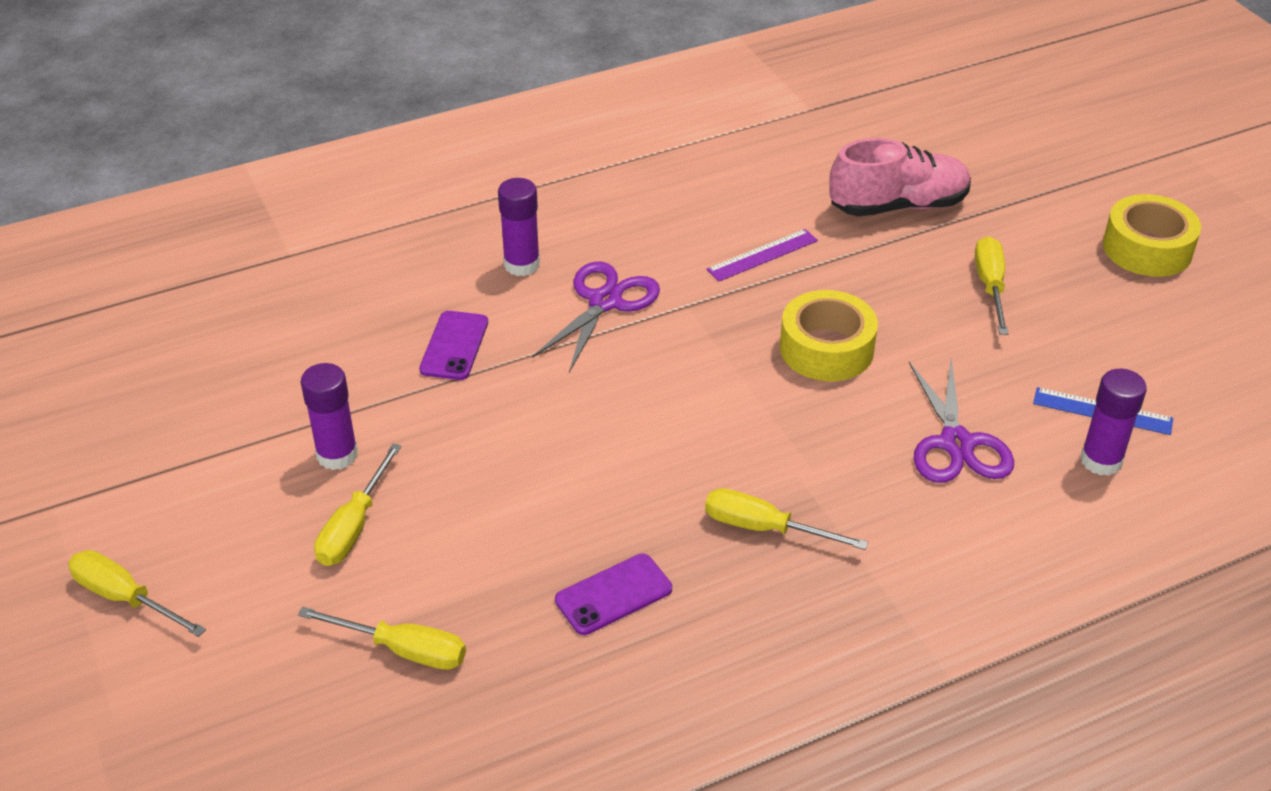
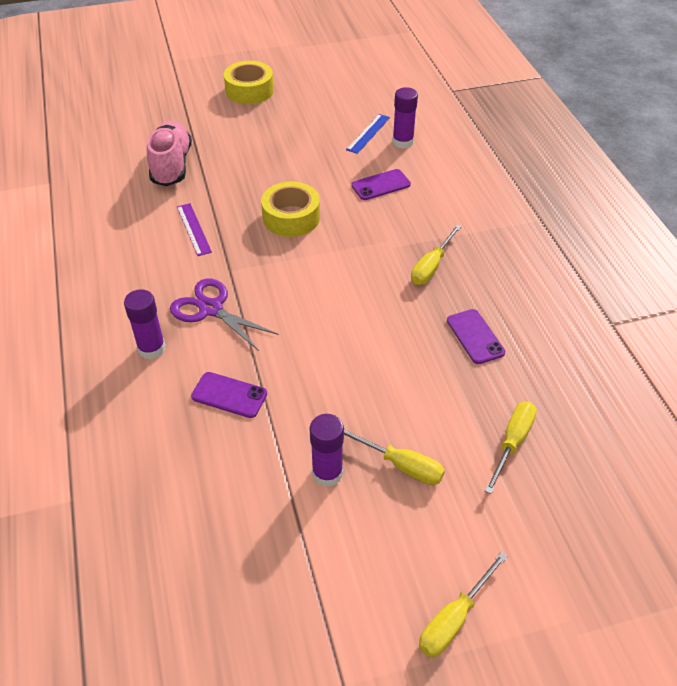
camera: 80 degrees left, 5 degrees up
purple scissors [909,360,1014,483] -> purple phone [351,169,411,200]
yellow screwdriver [975,237,1009,335] -> none

